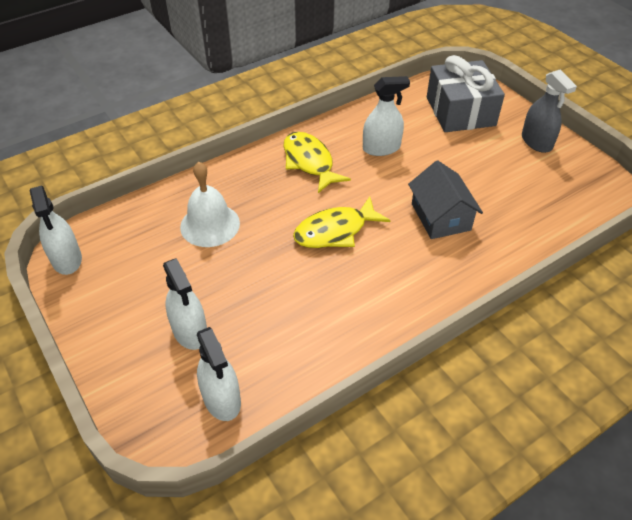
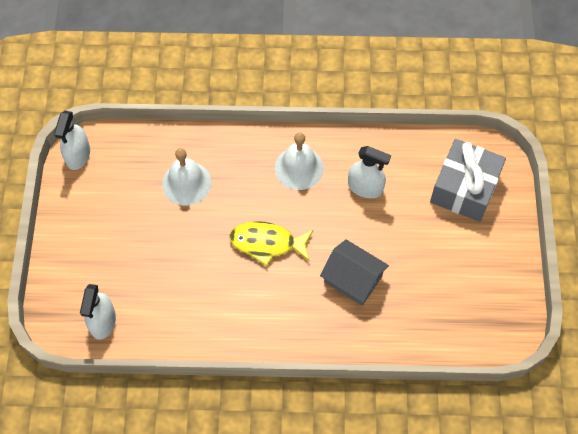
camera: 35 degrees right, 15 degrees up
white spray bottle [163,258,207,350] -> none
yellow fish [284,132,351,193] -> white bell [275,132,324,190]
grey house [408,160,483,239] -> grey house turned 75 degrees counterclockwise [320,239,389,306]
grey spray bottle [522,70,577,153] -> none

